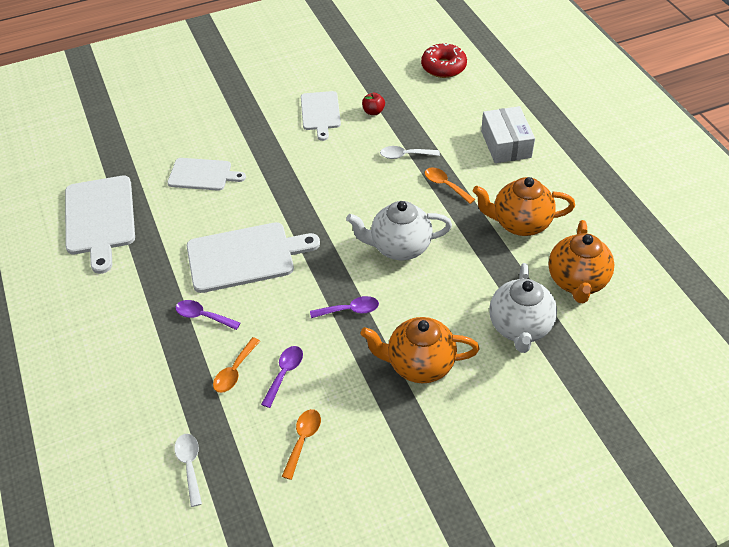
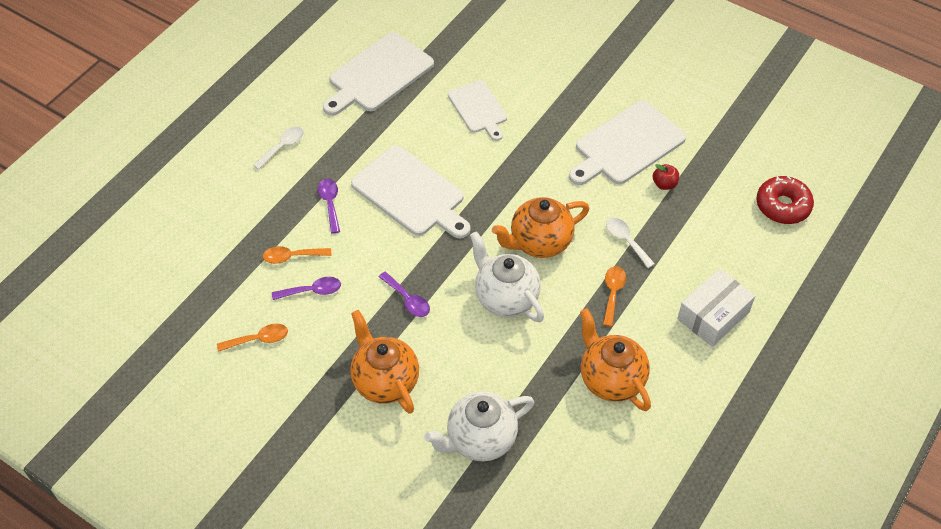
camera: 55 degrees right, 5 degrees up
white spoon [174,434,202,507] -> white spoon moved to [253,127,304,170]
white cutting board [301,91,341,141] -> white cutting board [569,100,686,185], size x1.59
orange teapot [548,220,614,303] -> orange teapot moved to [492,197,589,258]

